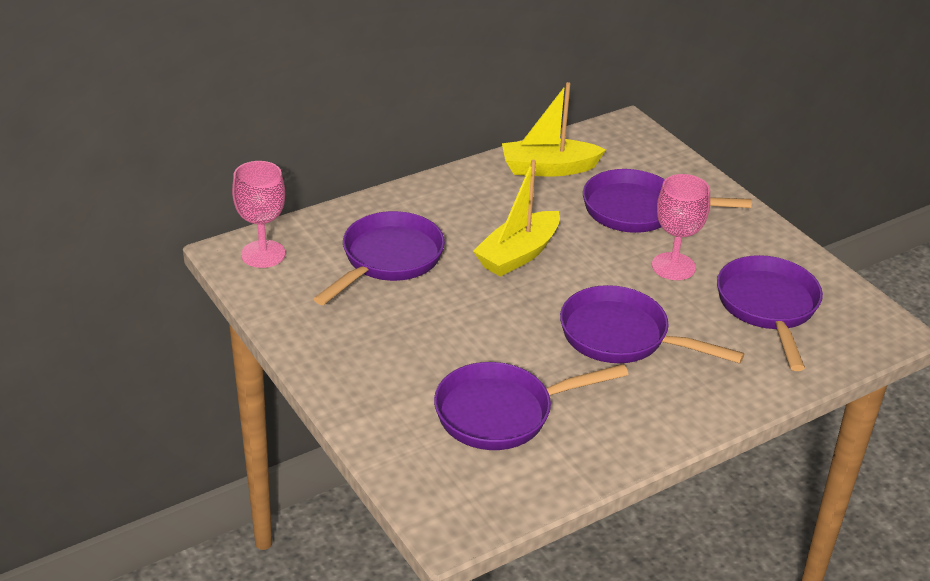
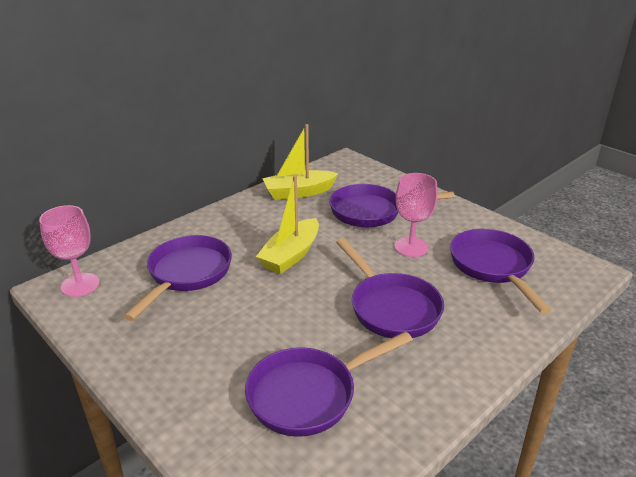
camera: 10 degrees left, 5 degrees down
purple pan [560,285,744,364] -> purple pan turned 135 degrees counterclockwise [336,238,444,338]

